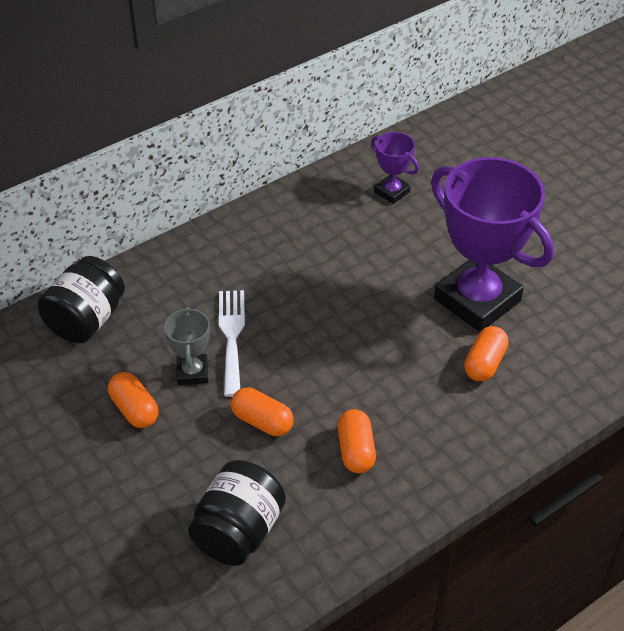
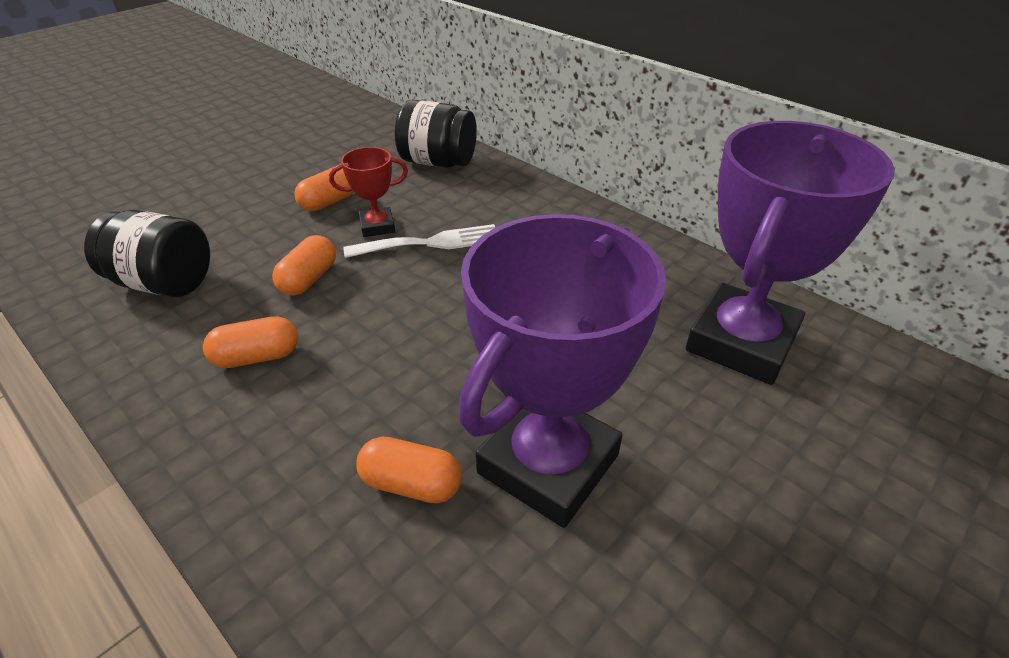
camera: 80 degrees right, 5 degrees down
grey trophy [164,307,210,385] -> red trophy [329,147,408,237]
purple trophy [371,132,419,204] -> purple trophy [686,121,895,385], size x2.19

